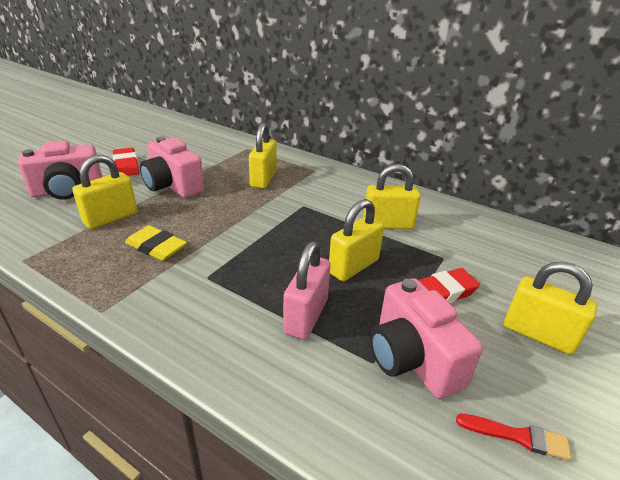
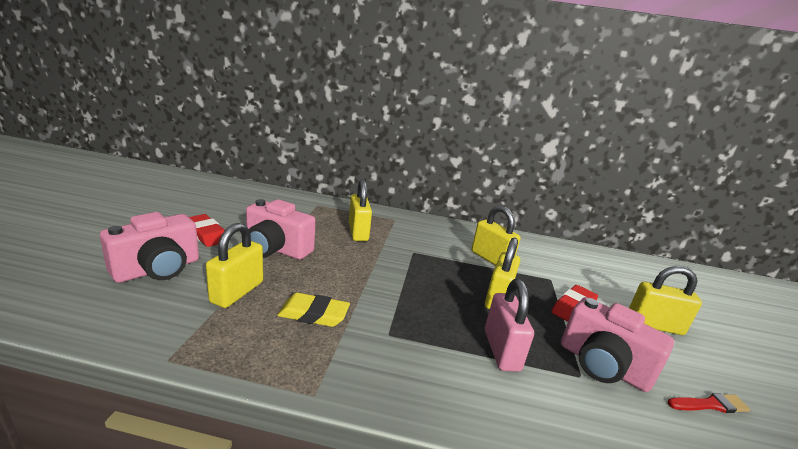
camera: 25 degrees left, 10 degrees down
yellow padlock [363,164,421,229] -> yellow padlock turned 75 degrees clockwise [472,205,521,266]

